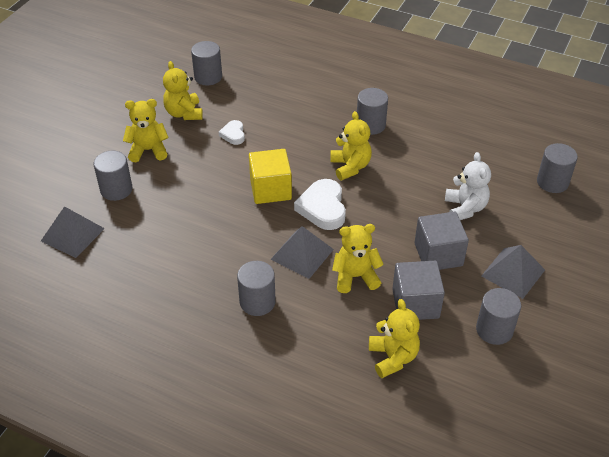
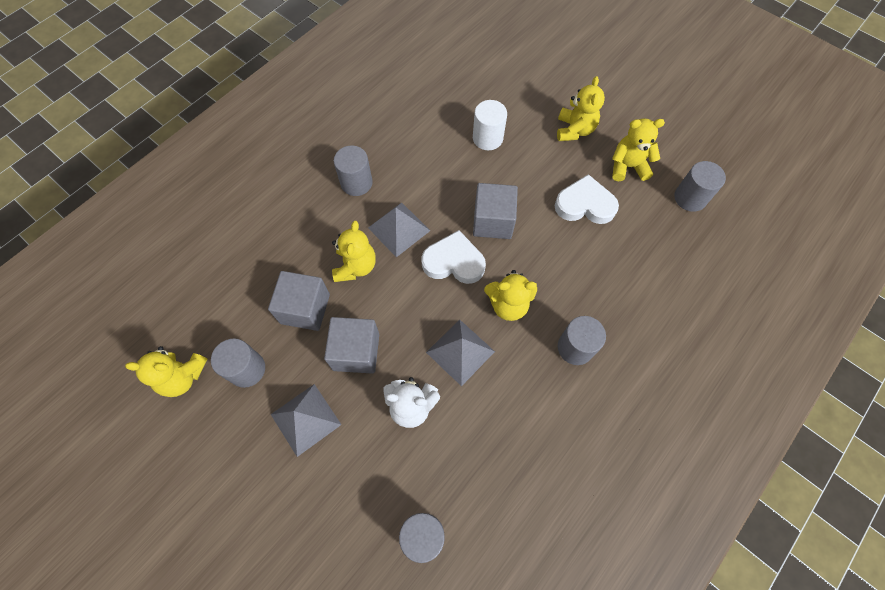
camera: 105 degrees right, 20 degrees up
grey pyramid [41,206,105,258] -> grey pyramid moved to [426,320,495,386]
grey cylinder [94,151,132,201] -> none
white heart [219,120,245,145] -> white heart [555,174,619,224], size x1.80
yellow cube [249,149,292,204] -> grey cube [473,183,518,239]
yellow teddy bear [369,299,420,378] -> yellow teddy bear moved to [125,346,207,397]
none -> white cylinder [473,100,507,150]

